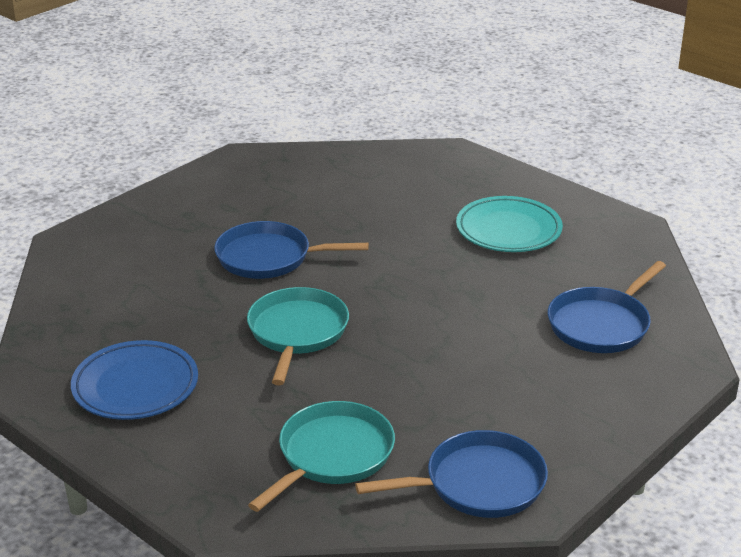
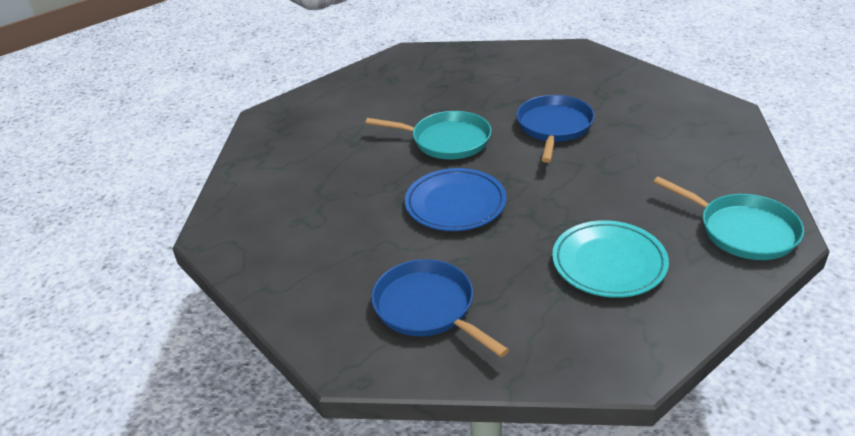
camera: 100 degrees right, 5 degrees up
blue plate [71,340,198,420] -> blue plate moved to [405,168,507,231]
turquoise pan [248,401,395,512] -> turquoise pan moved to [653,176,804,260]
blue pan [355,430,548,518] -> none

